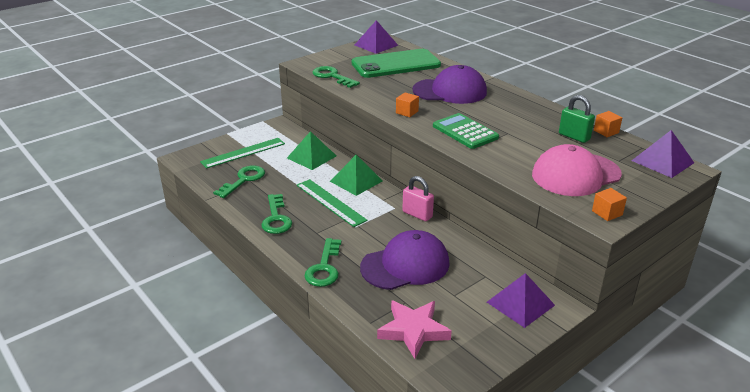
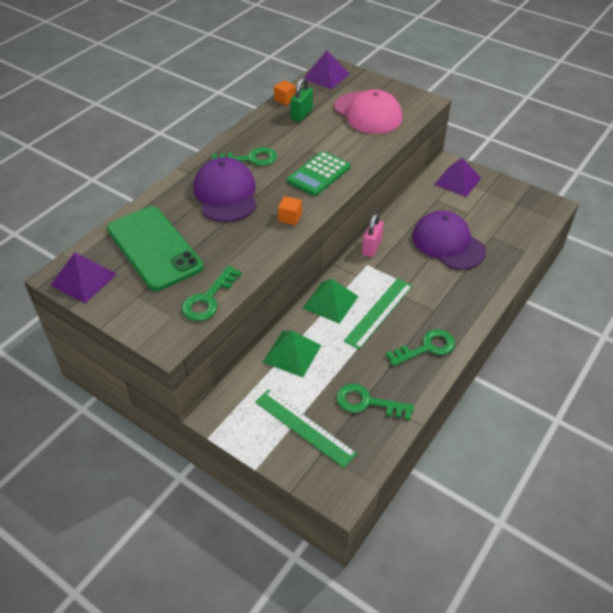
camera: 105 degrees left, 15 degrees up
green key [304,238,342,287] -> green key moved to [212,147,277,166]
pink star [377,300,452,359] -> none
orange cube [592,188,627,221] -> none

